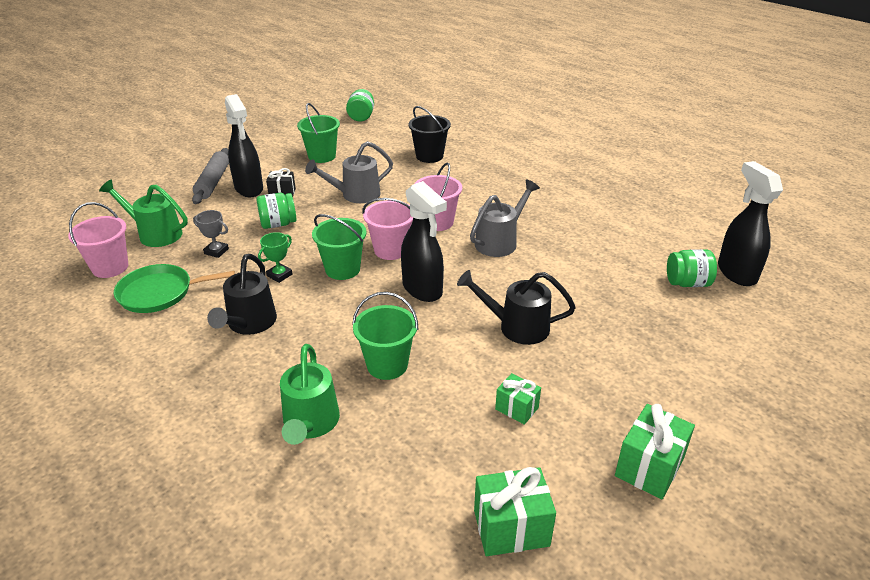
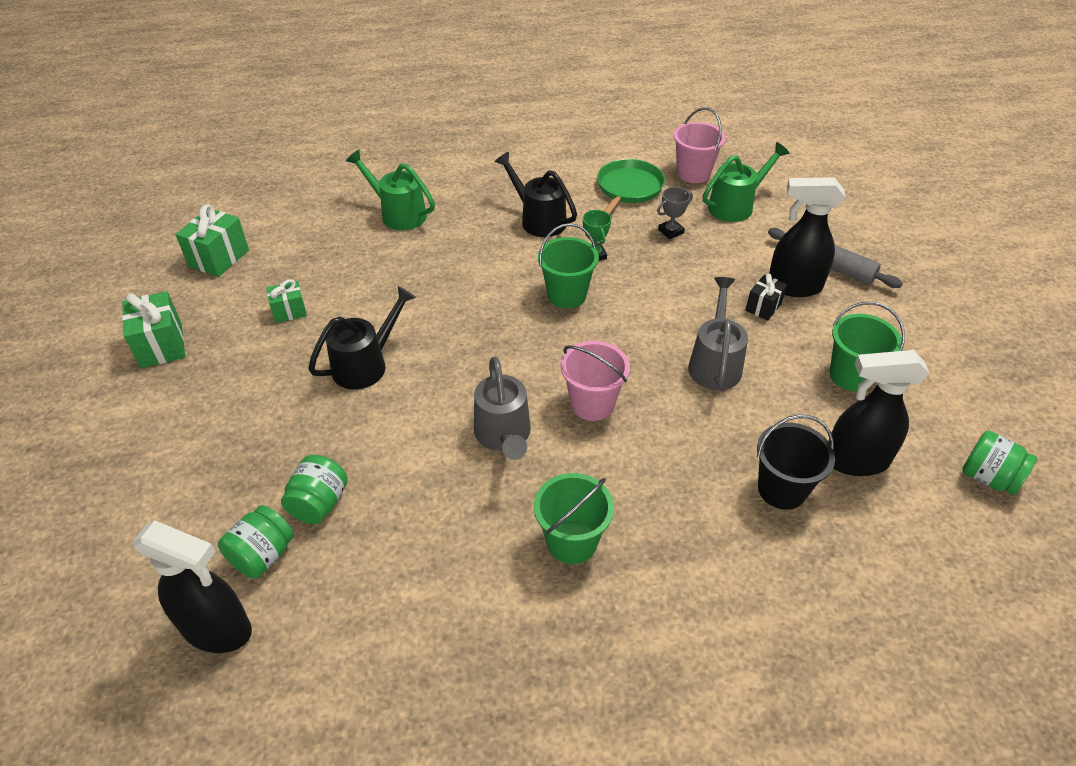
camera: 125 degrees right, 10 degrees up
green jar [257,193,297,229] -> green jar moved to [281,455,348,524]
green bucket [352,292,419,380] -> green bucket moved to [534,473,614,564]
pink bucket [362,198,413,260] -> none
black spray bottle [401,181,447,302] -> black spray bottle moved to [829,350,930,476]

